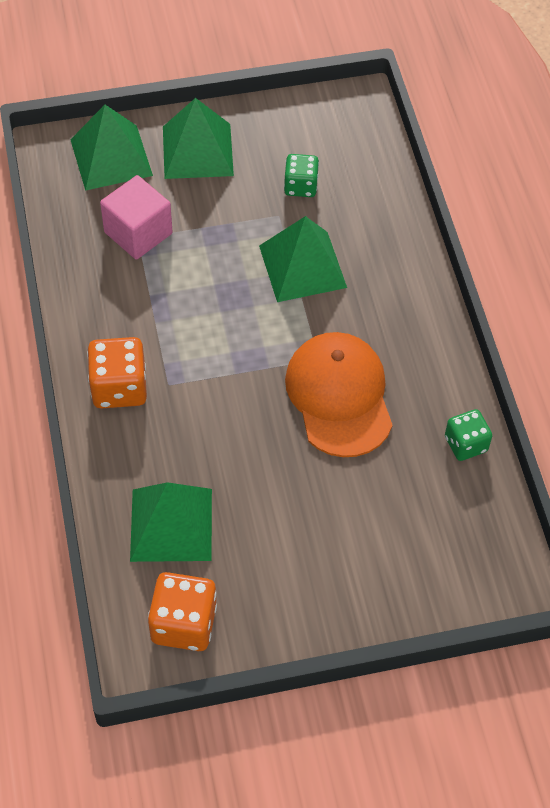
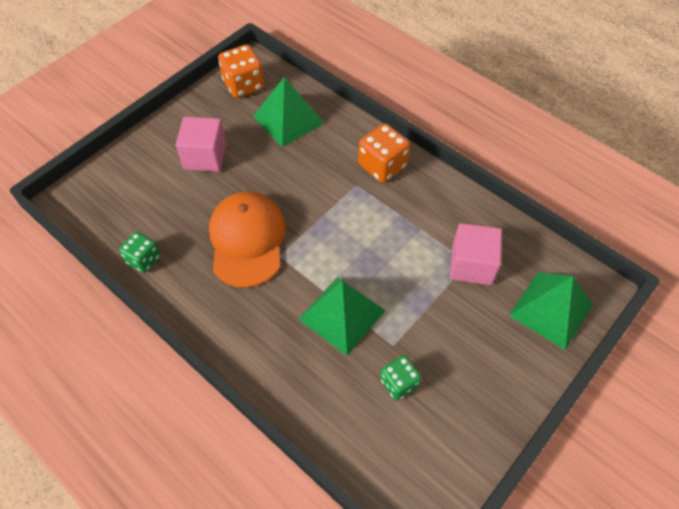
camera: 145 degrees right, 0 degrees up
green pyramid [163,98,234,179] -> none
orange cap [285,332,393,457] -> orange cap turned 135 degrees counterclockwise [209,192,286,288]
none -> pink cube [176,117,226,172]

